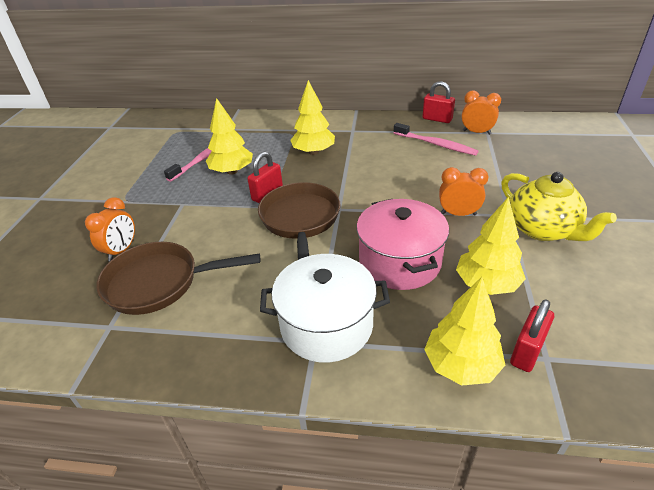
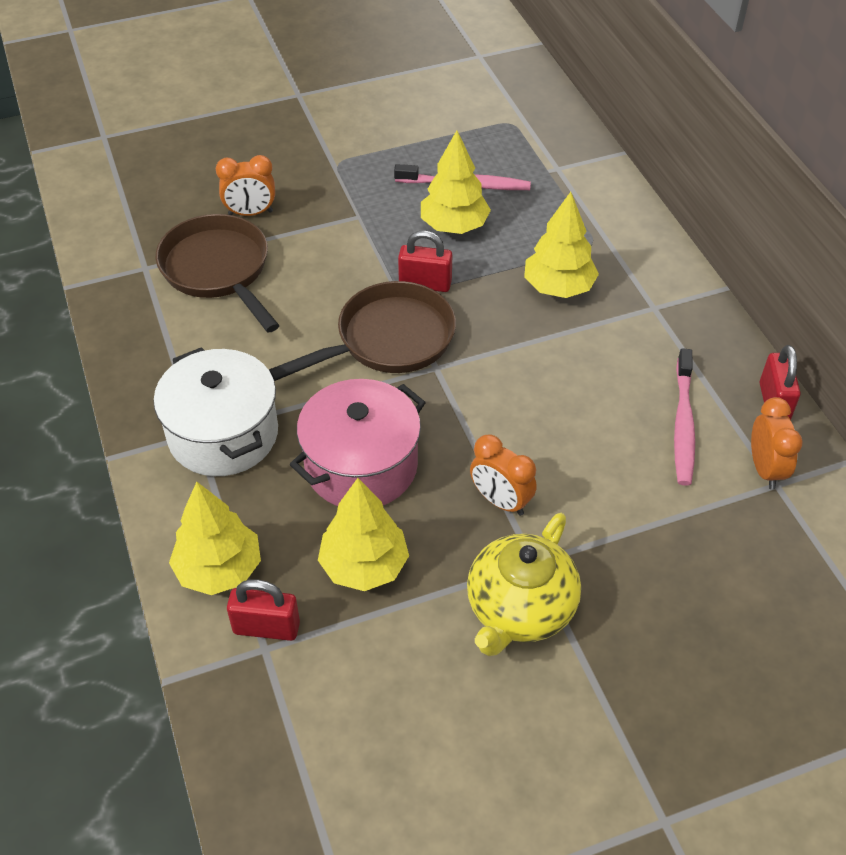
camera: 60 degrees right, 10 degrees up
orange clock [439,167,488,216] -> orange clock turned 150 degrees clockwise [470,434,537,516]

